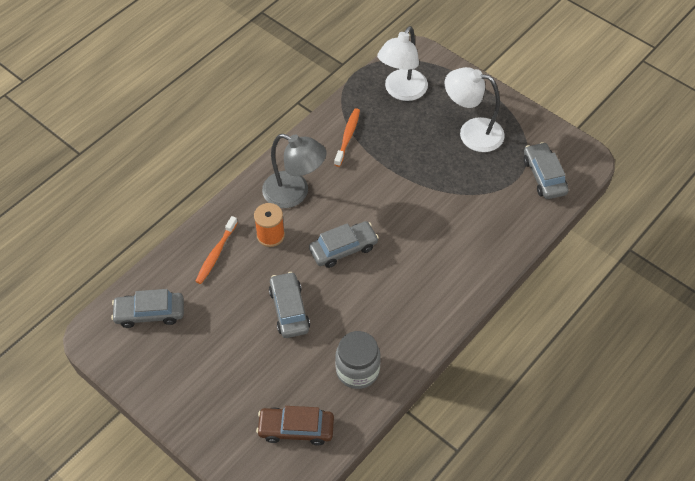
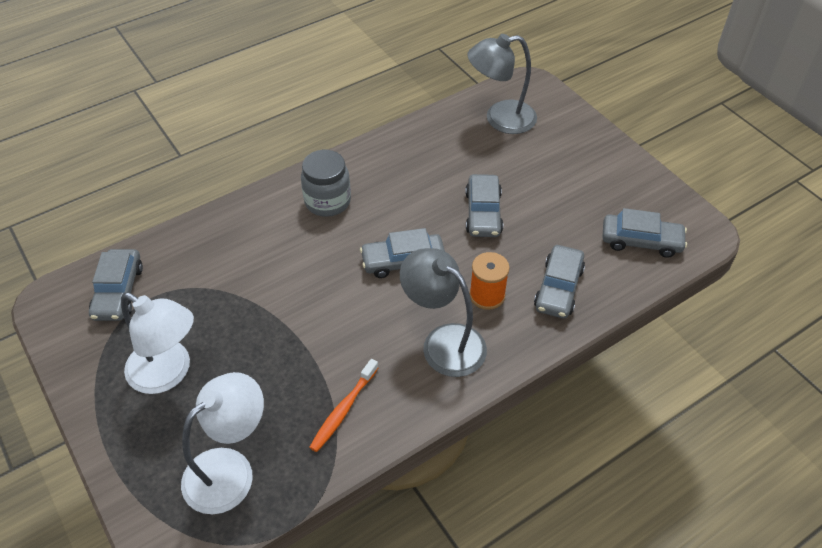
camera: 165 degrees left, 5 degrees down
orange toothbrush [195,216,238,284] -> grey car [534,245,585,318]
brown car [256,406,334,445] -> grey lamp [467,34,537,134]
grey jar [335,331,381,389] -> grey jar moved to [301,150,351,217]

